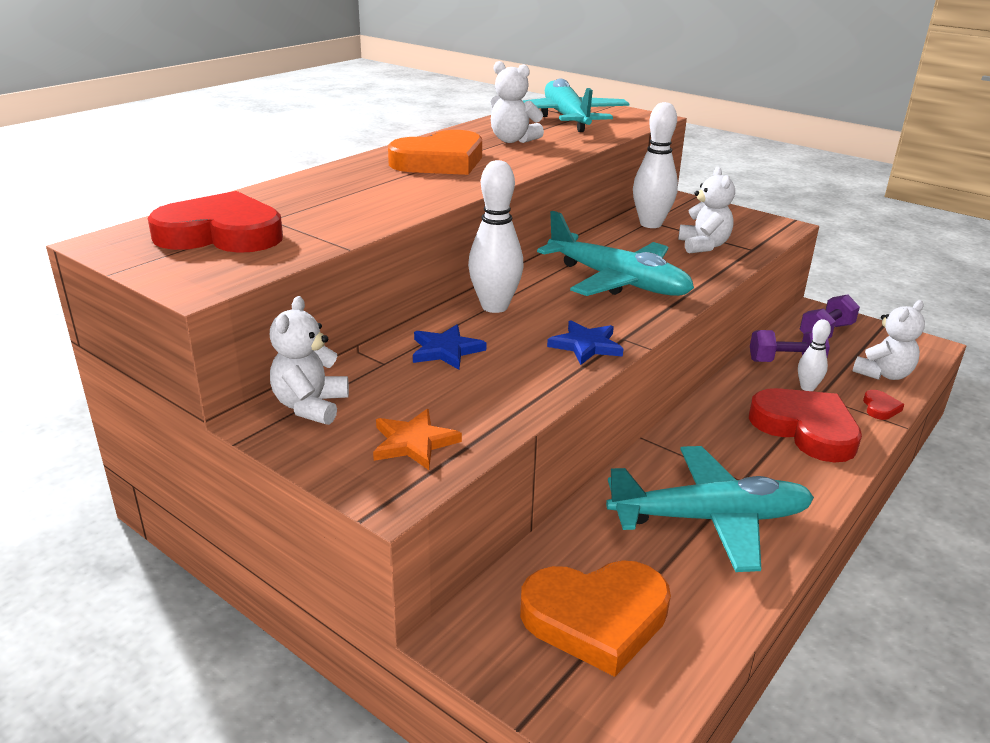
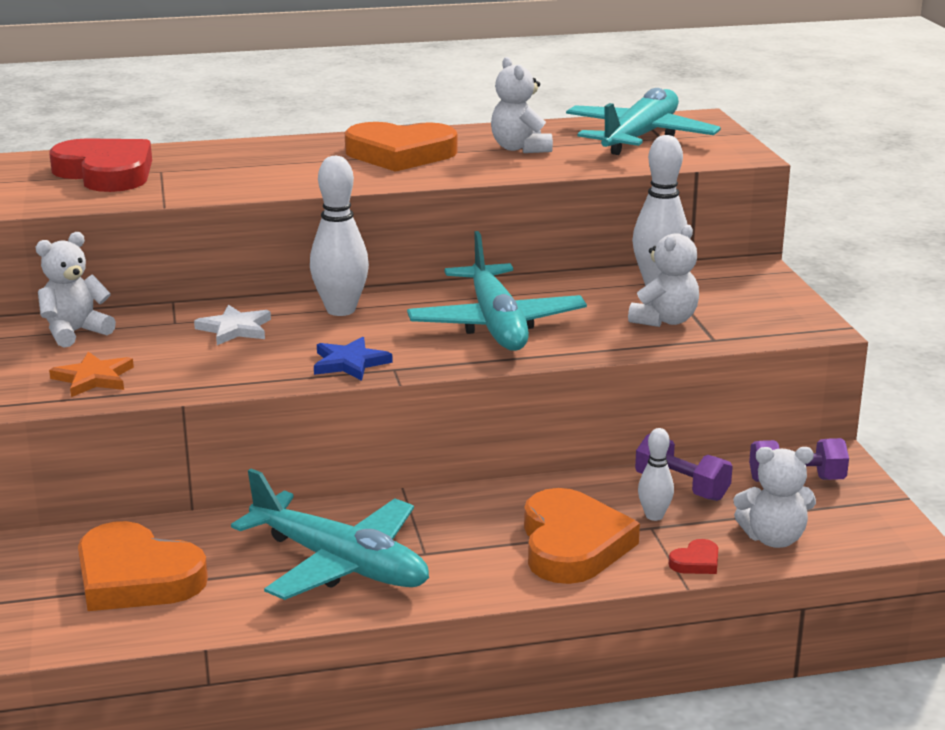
camera: 40 degrees right, 5 degrees down
blue star [413,325,486,370] -> white star [194,305,271,345]
red heart [749,388,862,462] -> orange heart [524,488,640,584]

